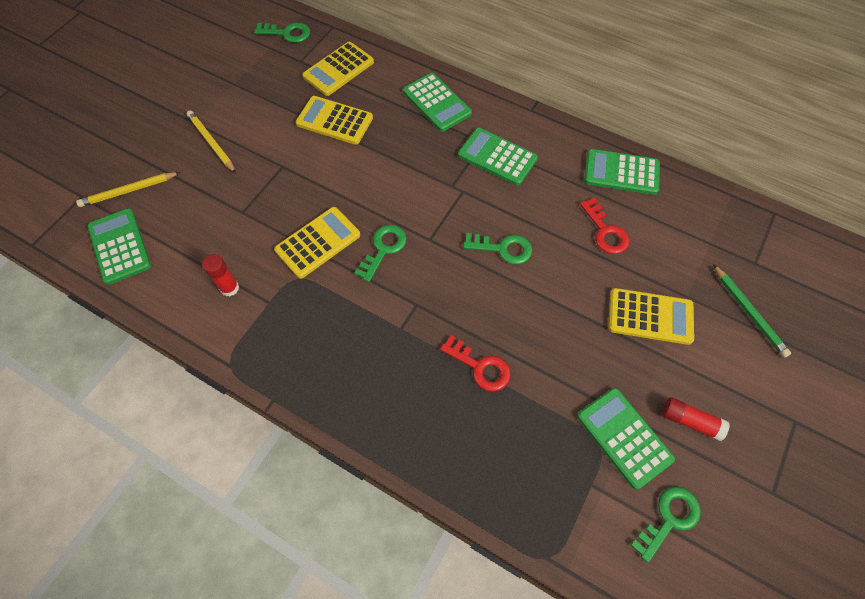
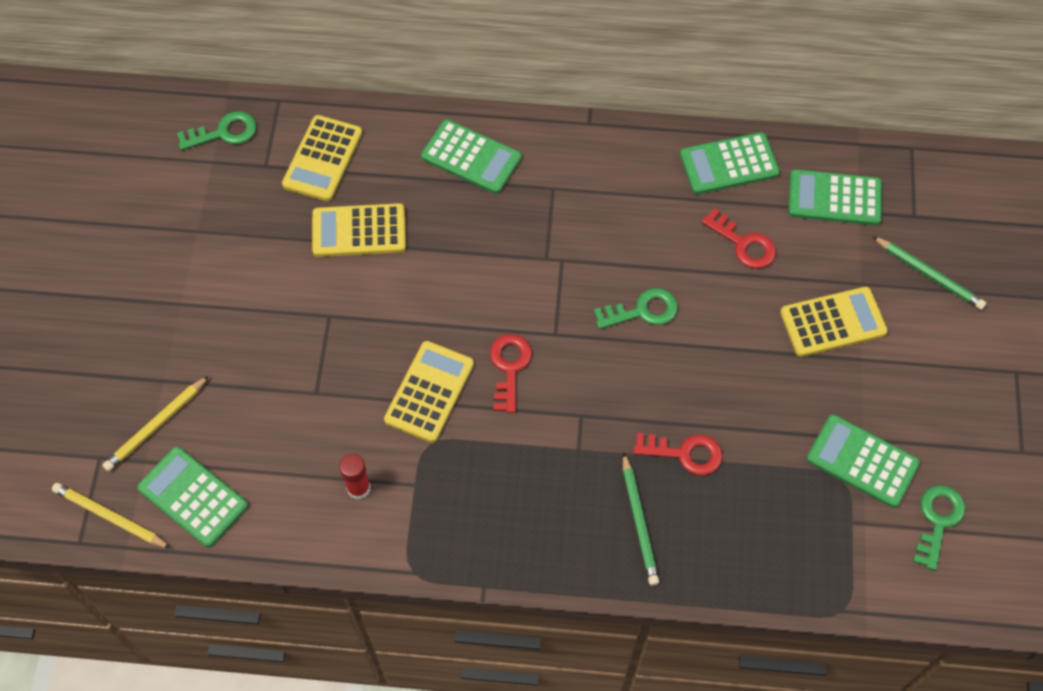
camera: 25 degrees left, 0 degrees up
yellow pencil [187,111,236,173] -> yellow pencil moved to [52,483,171,549]
green key [354,225,407,282] -> red key [490,334,532,413]
green calculator [458,128,538,186] -> green calculator moved to [788,169,882,226]
red glue stick [662,397,730,441] -> none
none -> green pencil [623,452,659,586]

